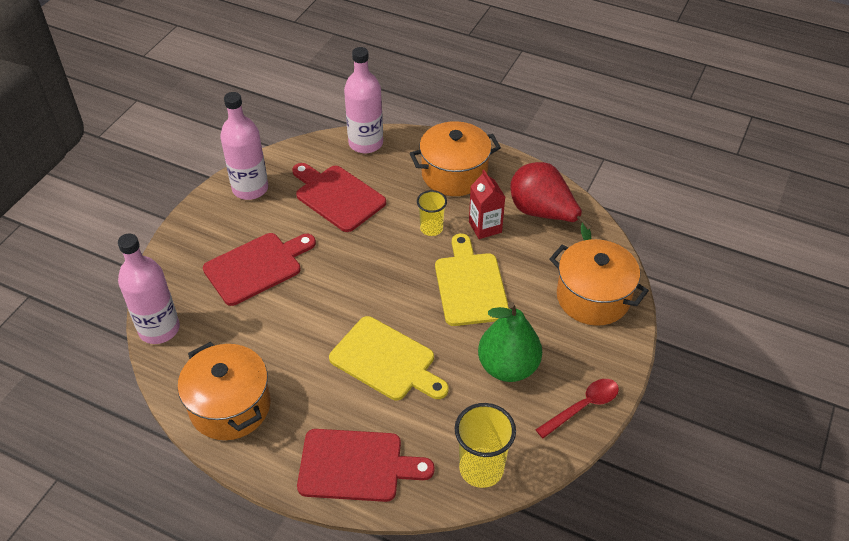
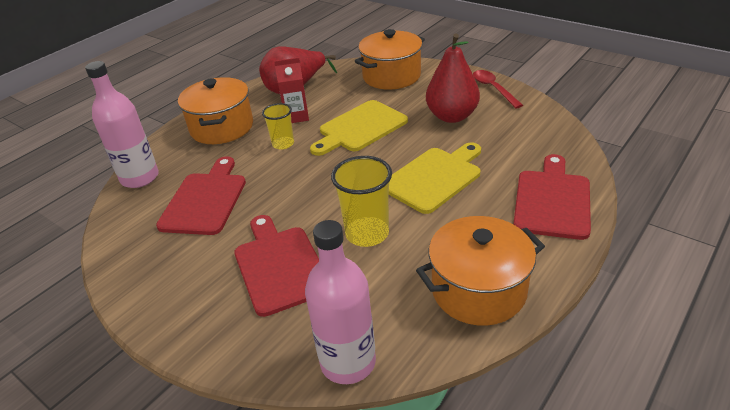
camera: 75 degrees left, 10 degrees down
pink bottle [220,92,268,200] -> none
red cutting board [292,163,386,232] -> red cutting board turned 135 degrees clockwise [156,156,246,235]
yellow cutting board [435,234,509,326] -> yellow cutting board turned 45 degrees counterclockwise [310,100,408,156]
yellow cup [455,403,516,488] -> yellow cup moved to [331,156,392,247]
green pear [478,302,542,382] -> red pear [426,34,480,123]

